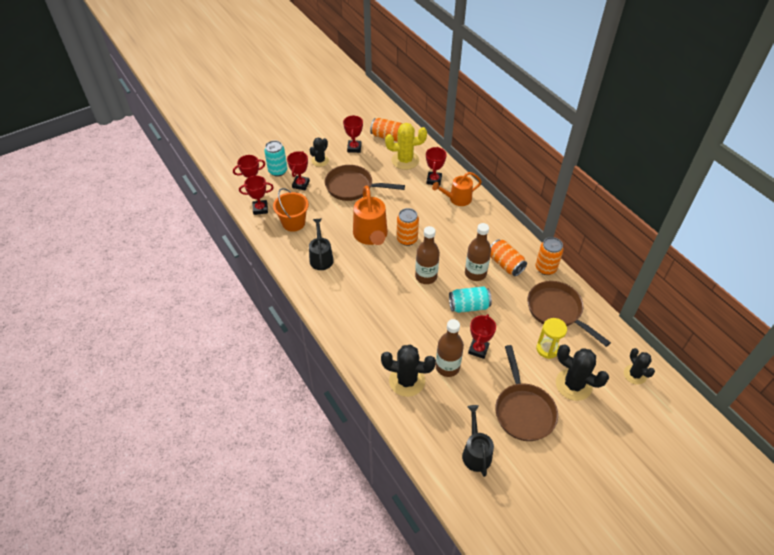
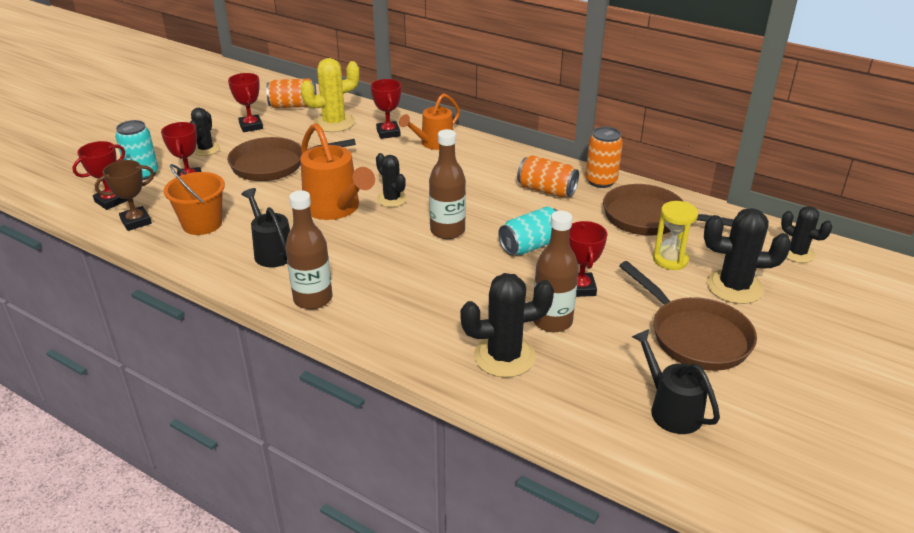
camera: 25 degrees left, 15 degrees down
red trophy [239,176,274,215] -> brown trophy [95,160,154,231]
orange can [397,208,419,246] -> black cactus [376,153,407,207]
brown bottle [465,223,491,281] -> brown bottle moved to [285,190,332,310]

